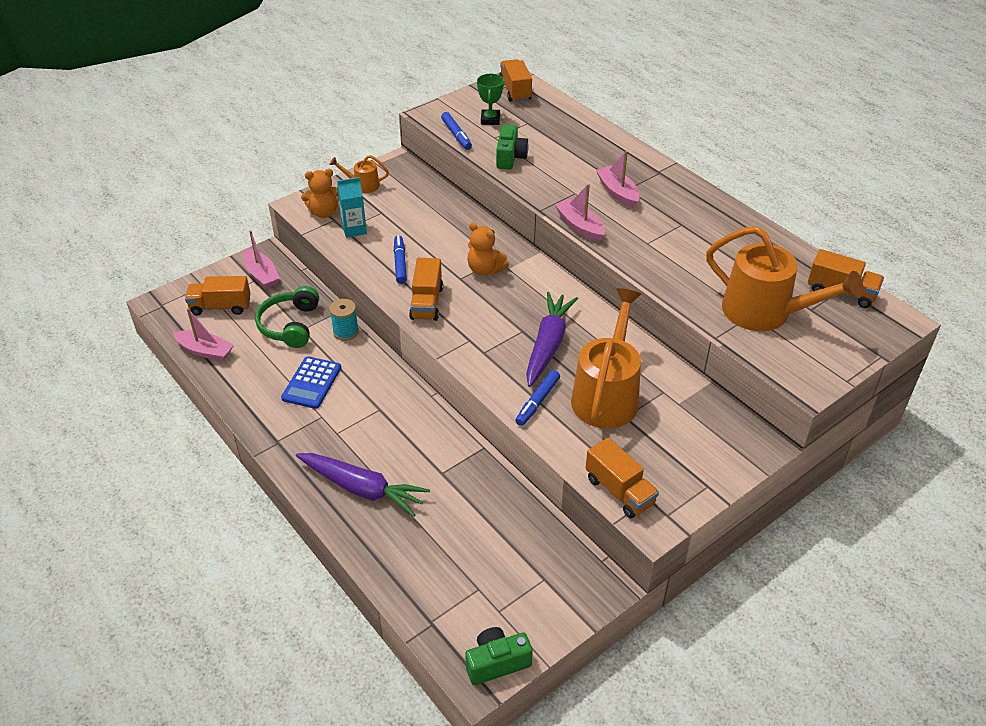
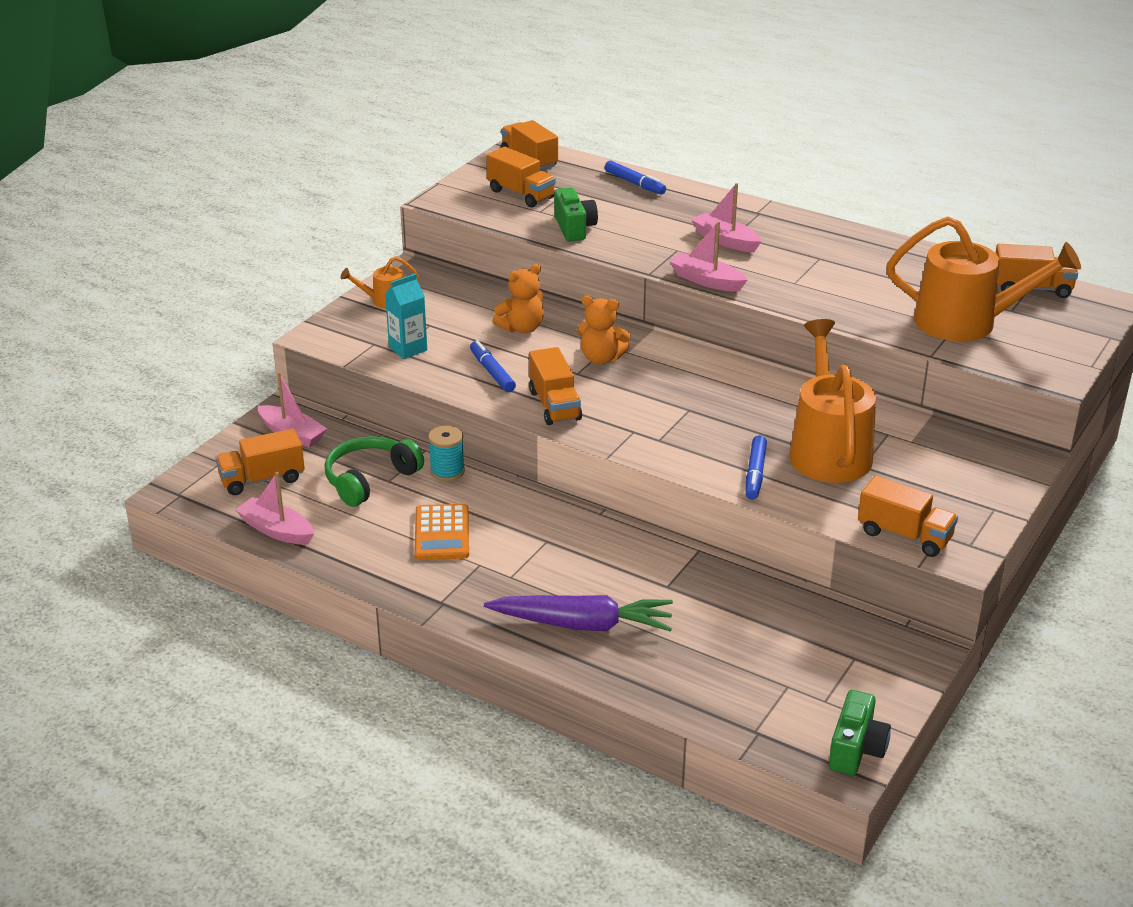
camera: 20 degrees left, 10 degrees down
pink boat [173,308,234,361] -> pink boat turned 150 degrees counterclockwise [235,472,314,545]
green headphones [255,286,319,348] -> green headphones turned 60 degrees clockwise [325,436,424,507]
blue calculator [281,356,341,409] -> orange calculator [415,504,469,560]
orange teddy bear [301,169,339,218] -> orange teddy bear moved to [493,264,544,333]
blue marker [441,112,472,150] -> blue marker moved to [605,160,666,195]
green camera [465,627,533,685] -> green camera turned 150 degrees clockwise [829,690,891,775]
green trophy [477,74,504,125] -> orange truck [486,147,556,207]
purple carrot [526,292,578,387] -> none

